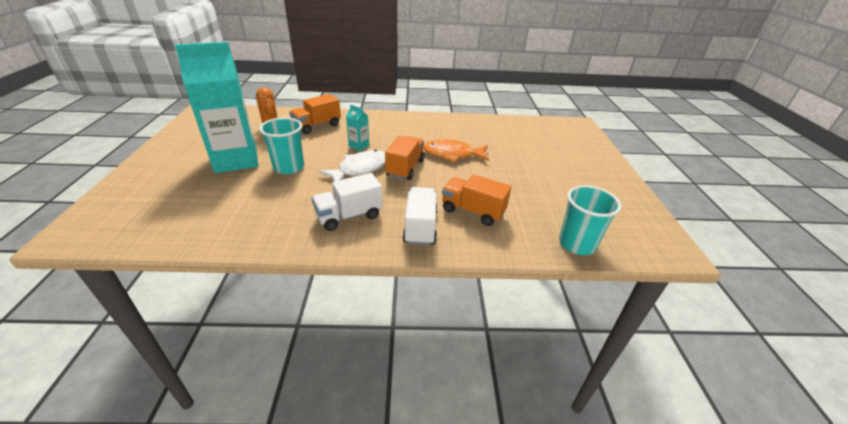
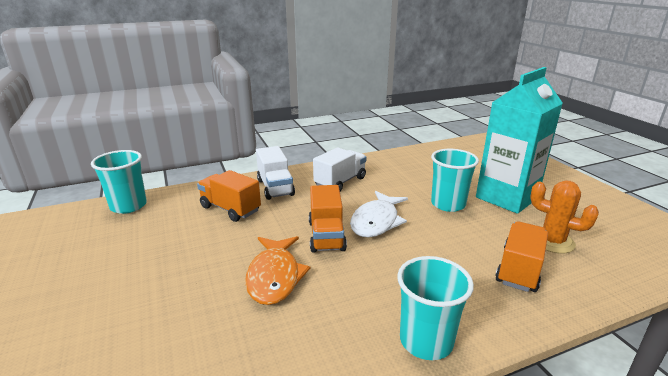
camera: 160 degrees right, 10 degrees down
turquoise carton [346,105,369,151] -> none
orange fish [423,139,489,163] -> orange fish turned 105 degrees clockwise [245,236,310,305]
orange truck [442,174,511,226] -> orange truck turned 150 degrees counterclockwise [197,170,261,222]
none -> turquoise cup [397,256,474,360]

